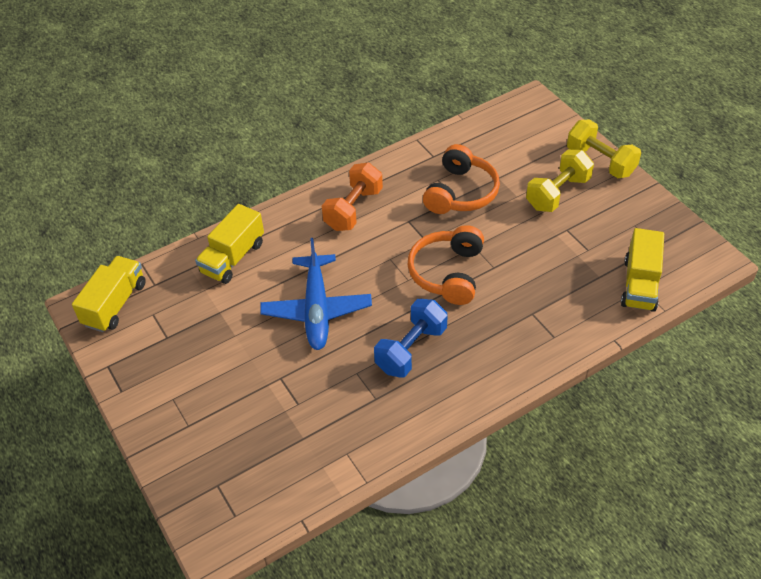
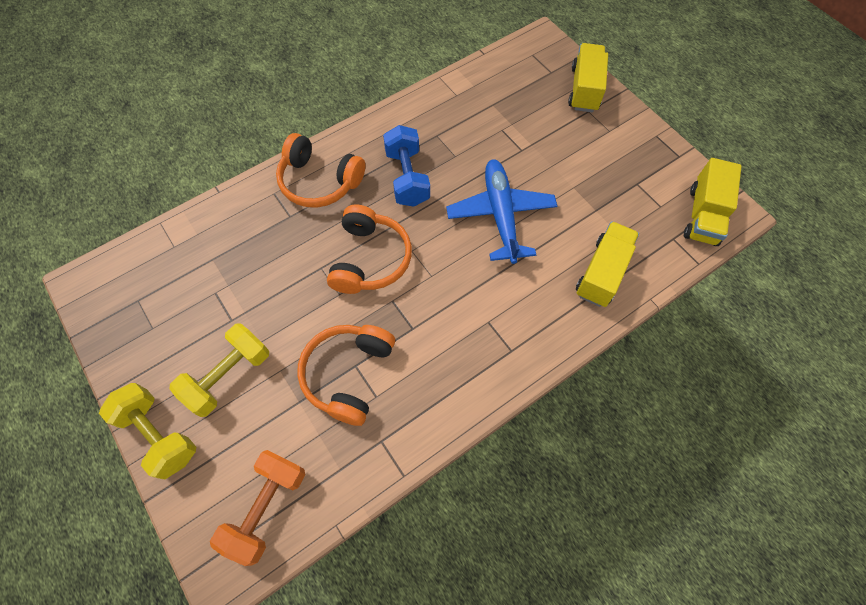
camera: 175 degrees right, 15 degrees up
orange dumbbell [322,163,383,231] -> orange dumbbell moved to [210,450,305,566]
blue dumbbell [374,299,448,378] -> blue dumbbell turned 45 degrees counterclockwise [383,125,430,207]
yellow truck [621,228,664,312] -> yellow truck moved to [568,43,608,112]
none -> orange headphones [276,133,366,208]

